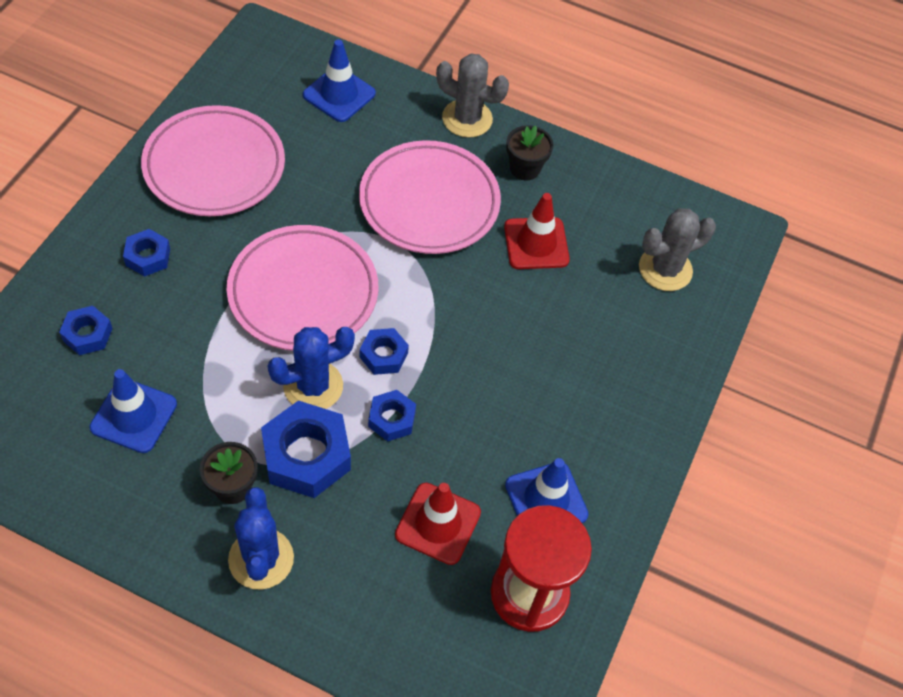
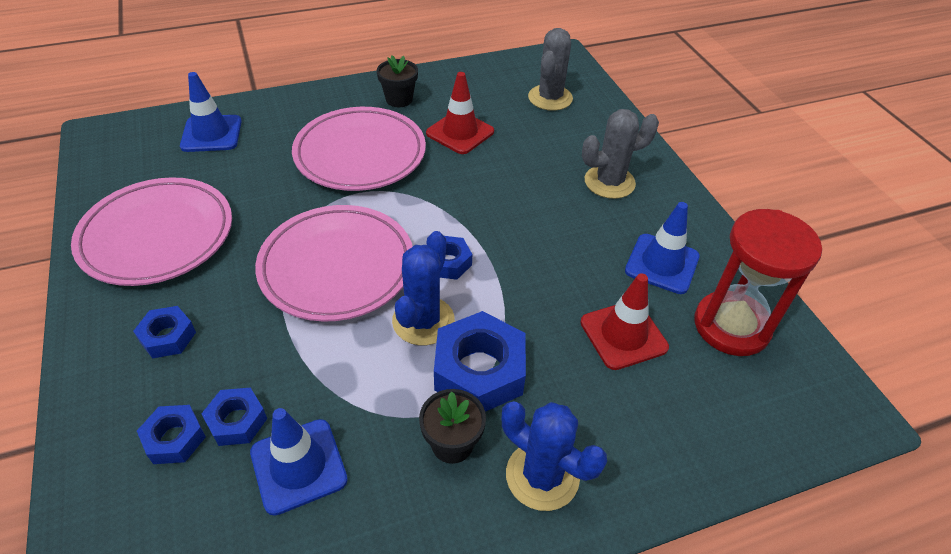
camera: 40 degrees left, 10 degrees down
blue nut [368,390,416,442] -> blue nut moved to [201,388,267,446]
grey cactus [436,53,509,138] -> grey cactus moved to [582,109,659,199]

